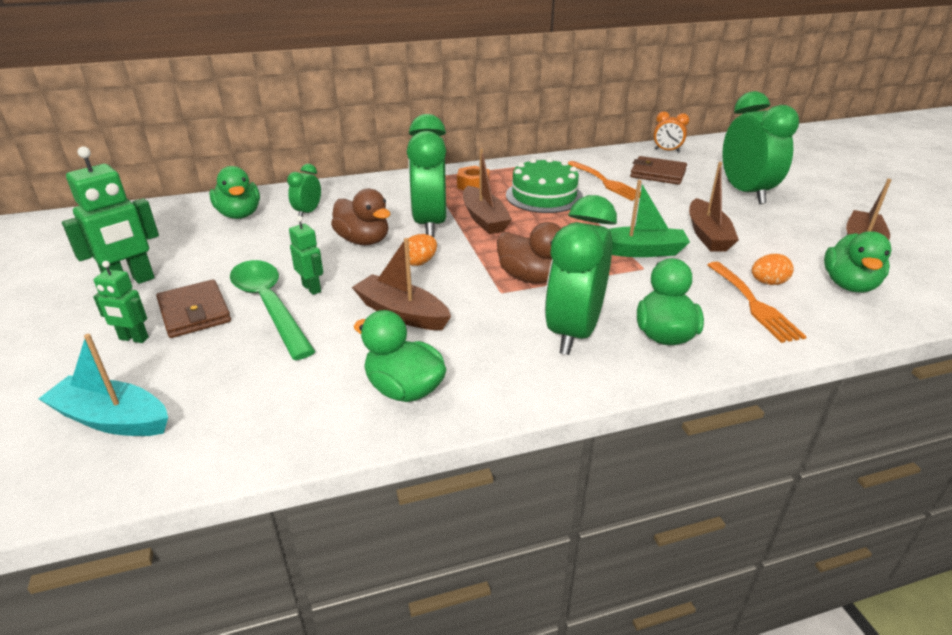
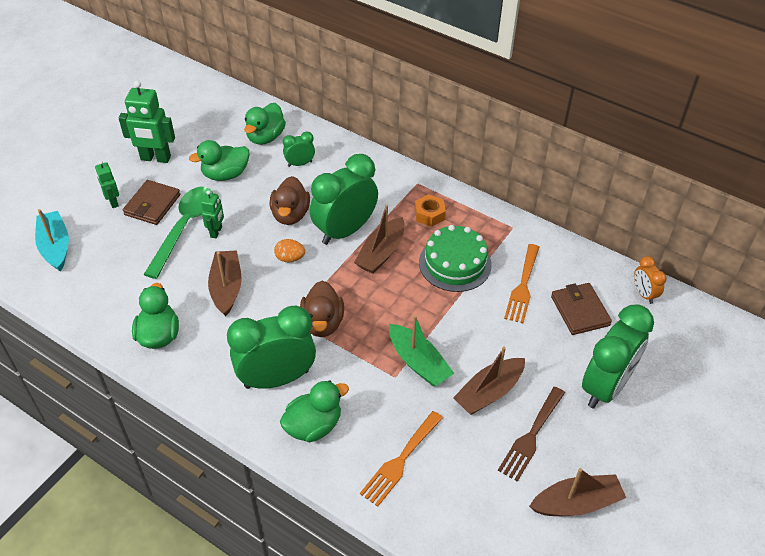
camera: 50 degrees right, 15 degrees up
orange egg [752,254,794,285] -> none
green duck [824,231,891,293] -> green duck moved to [189,140,249,181]
none -> brown fork [498,387,565,482]

